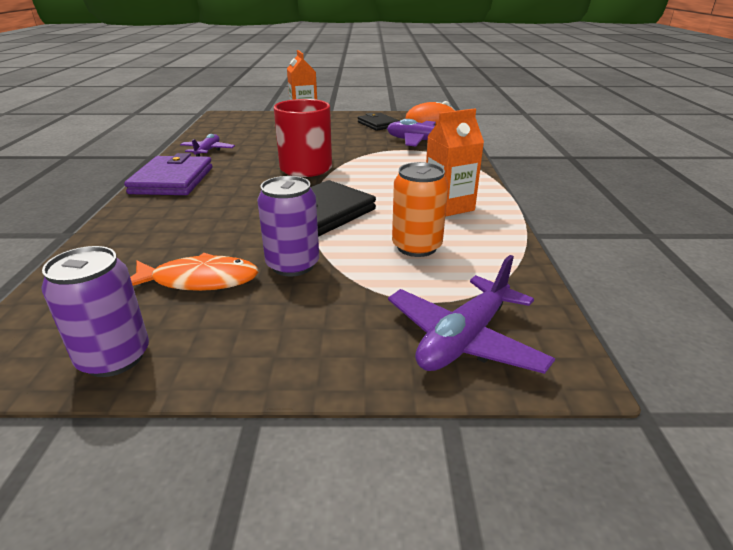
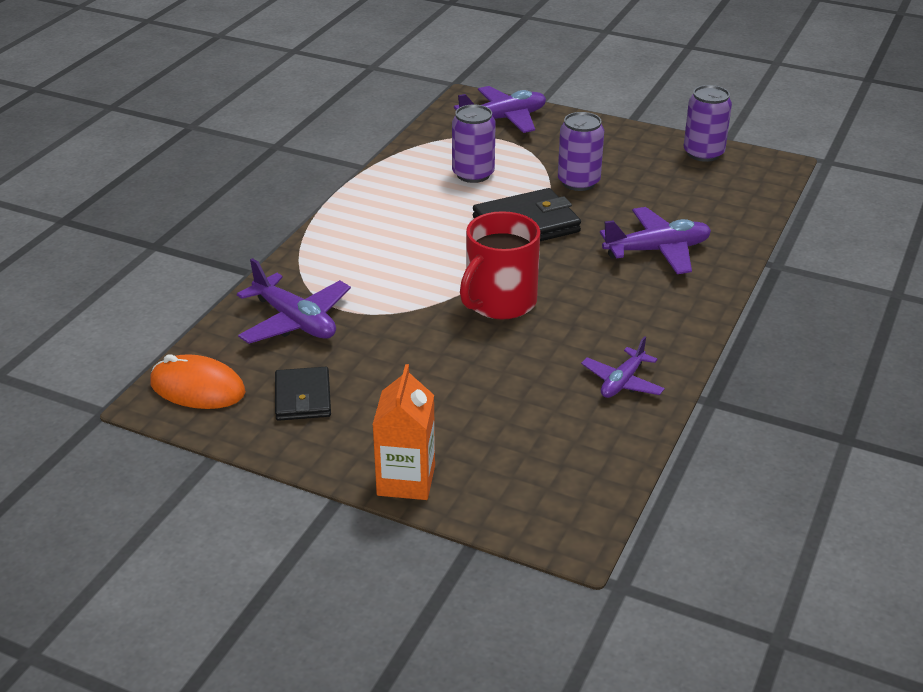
camera: 155 degrees left, 5 degrees up
purple wallet [124,153,212,195] -> none
orange fish [130,253,259,291] -> none
orange can [392,162,448,257] -> purple can [452,104,496,183]
orange carton [426,108,484,217] -> none
none -> purple plane [600,207,711,274]

